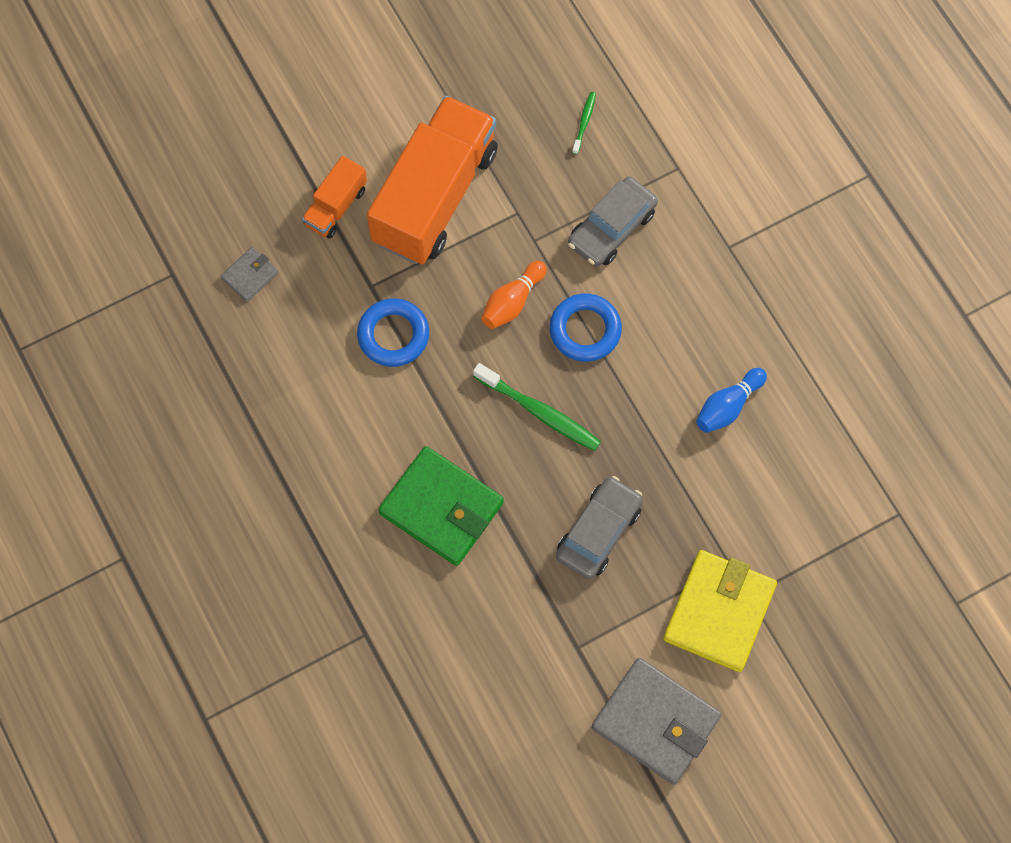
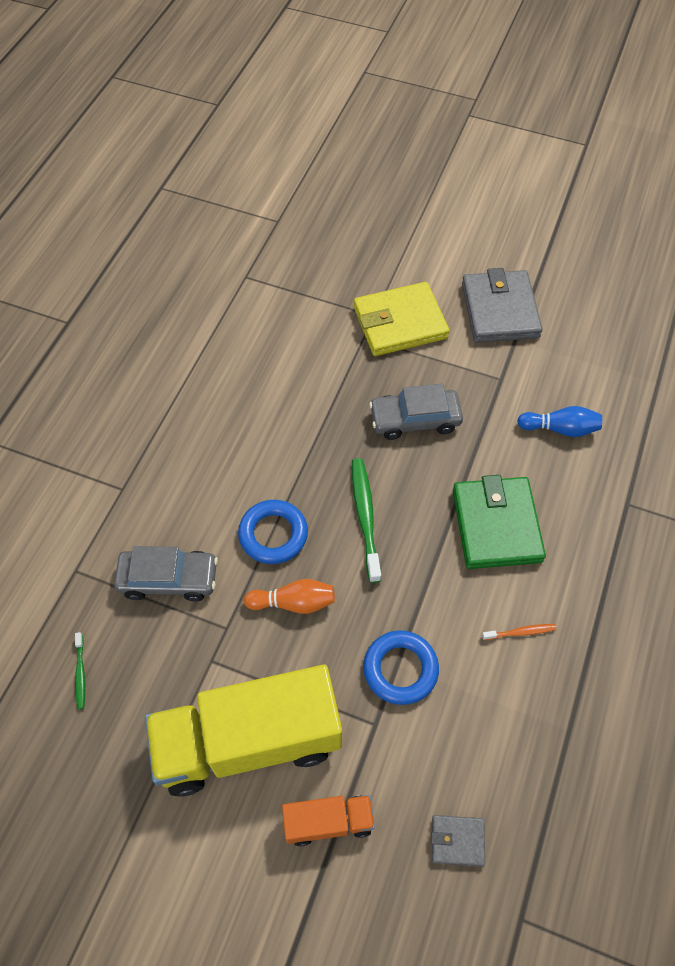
camera: 130 degrees left, 10 degrees down
orange truck [367,96,498,264] -> yellow truck [145,665,342,797]
green toothbrush [572,92,596,155] -> green toothbrush turned 75 degrees counterclockwise [75,632,85,710]
blue bowling pin [696,368,767,433] -> blue bowling pin moved to [517,406,602,437]
none -> orange toothbrush [482,624,556,640]

